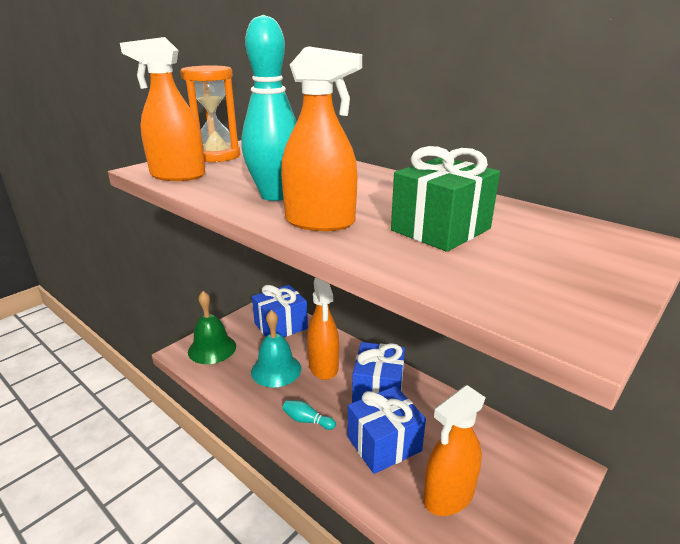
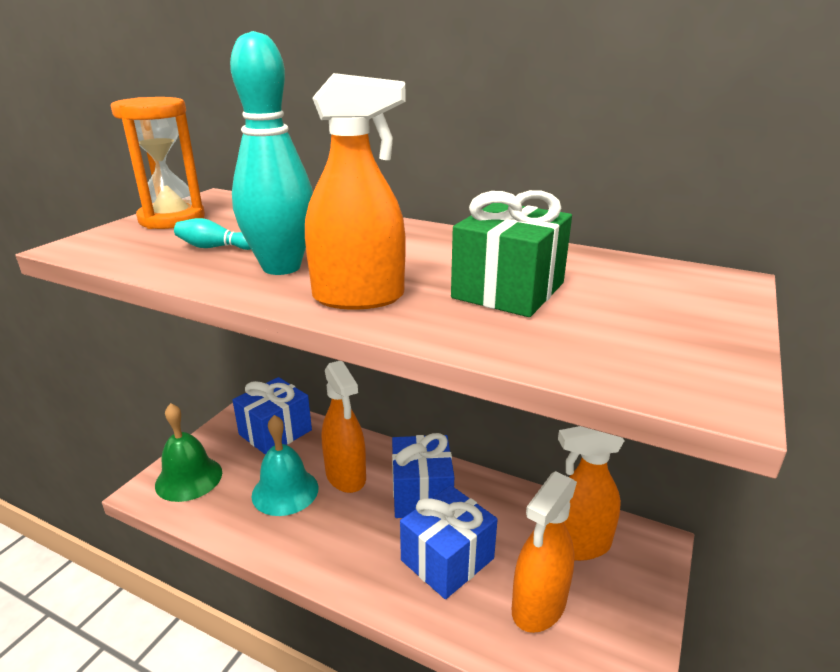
camera: 15 degrees left, 0 degrees up
orange spray bottle [120,37,205,181] -> orange spray bottle moved to [558,426,625,561]
turquoise bowling pin [282,400,336,430] -> turquoise bowling pin moved to [174,218,251,250]

